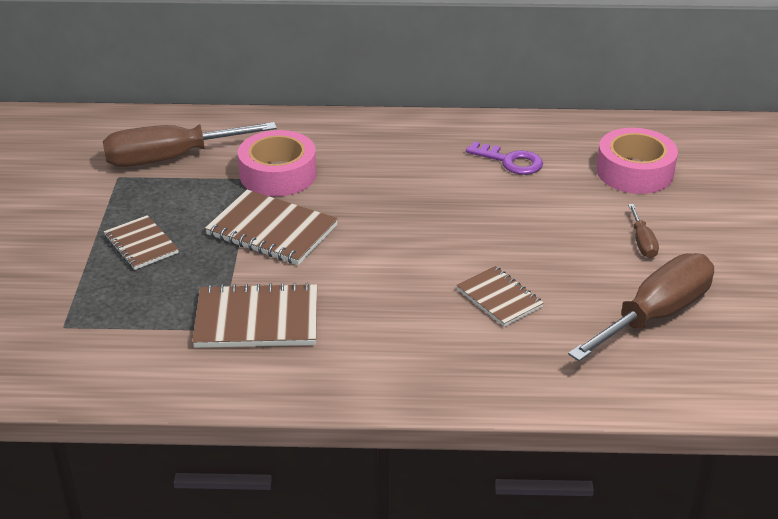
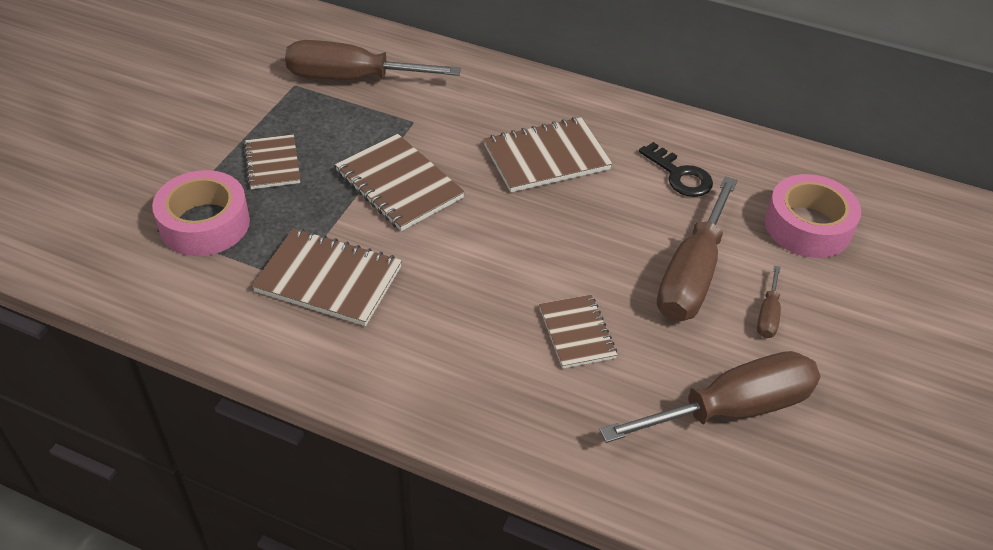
camera: 20 degrees right, 10 degrees up
pink tape [238,130,317,197] -> pink tape moved to [152,170,250,256]
purple key [466,141,543,175] -> black key [639,142,713,197]
none -> brown notebook [484,117,612,192]
none -> brown screwdriver [657,176,737,321]

